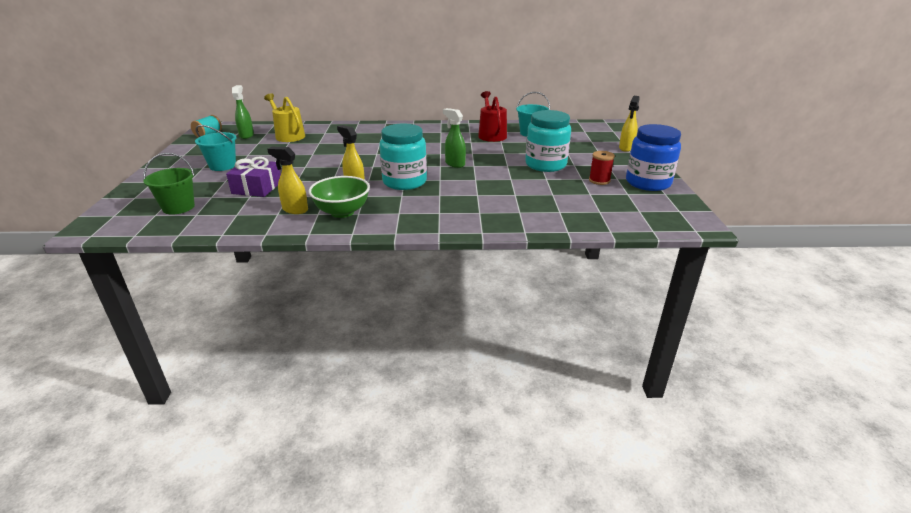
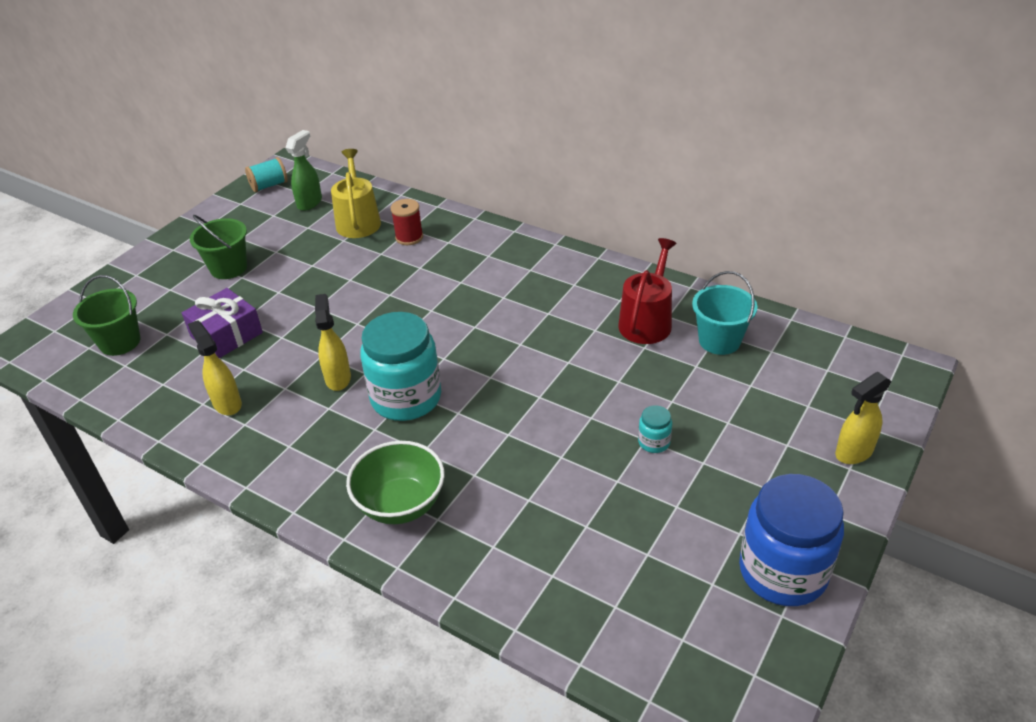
camera: 35 degrees right, 10 degrees up
turquoise bucket [195,125,236,171] -> green bucket [190,215,247,279]
green bowl [309,176,370,218] -> green bowl moved to [346,441,445,524]
green spray bottle [443,108,466,168] -> none
turquoise jar [525,110,571,172] -> turquoise jar [638,405,672,453], size x0.42
red spool [589,151,615,185] -> red spool moved to [391,199,423,245]

